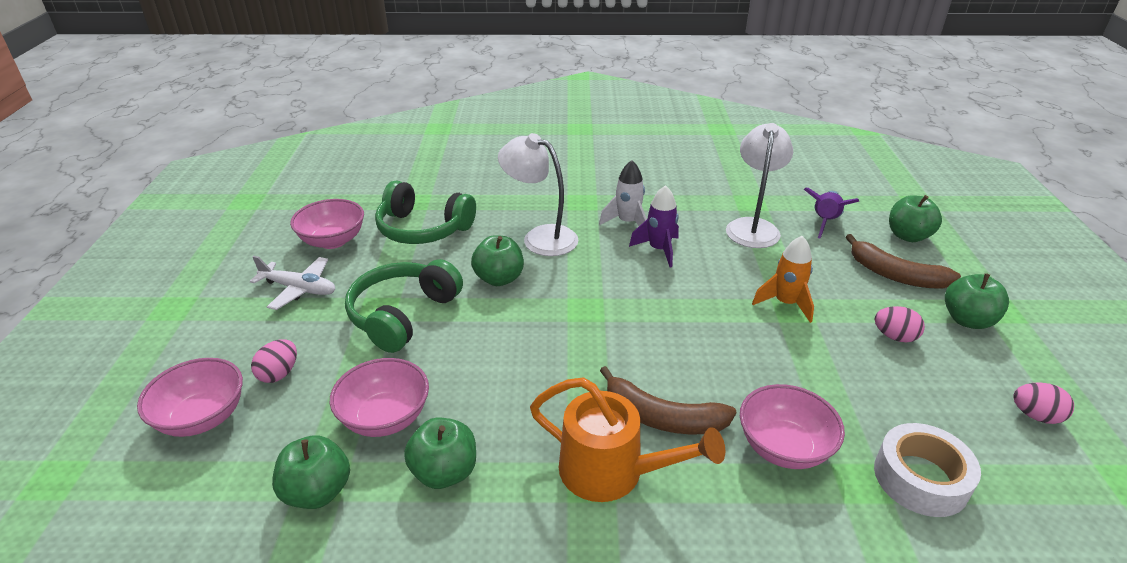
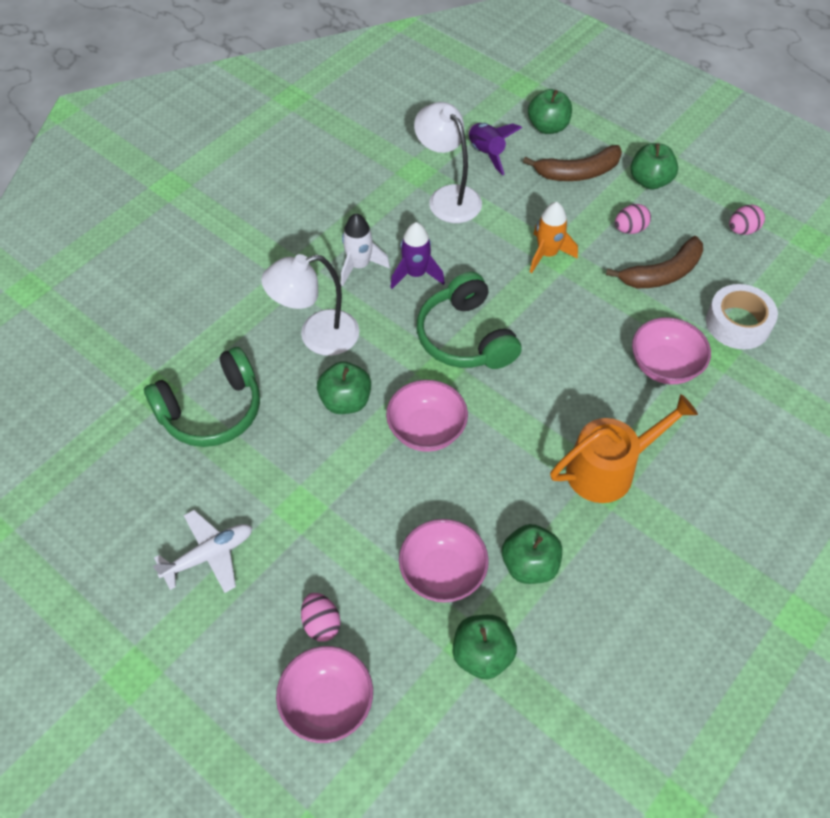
camera: 50 degrees left, 20 degrees up
pink bowl [290,199,364,249] -> pink bowl moved to [386,380,468,452]
green headphones [345,259,463,353] -> green headphones moved to [417,272,522,369]
brown banana [600,366,737,434] -> brown banana moved to [606,236,703,288]

